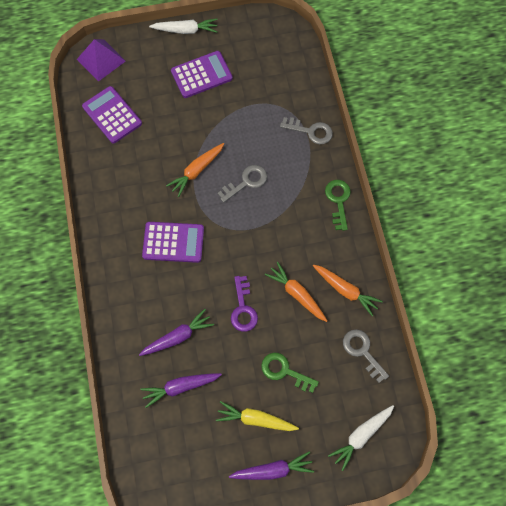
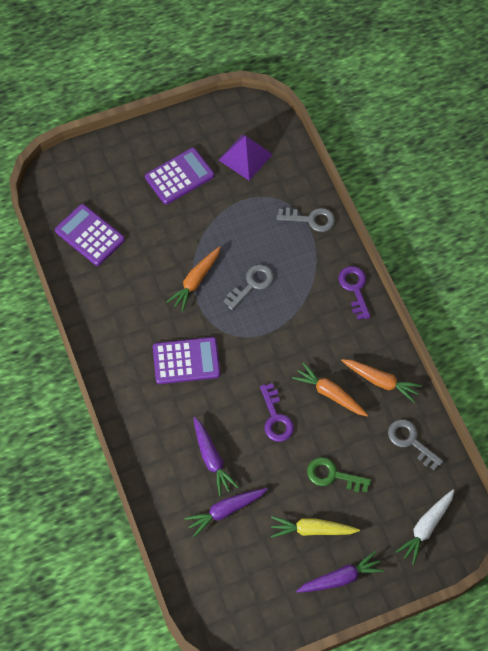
camera: 10 degrees left, 5 degrees down
purple pyramid [77,39,126,82] -> purple pyramid moved to [219,134,273,180]
purple carrot [139,309,214,356] -> purple carrot turned 105 degrees clockwise [194,417,239,496]
white carrot [149,19,217,34] -> none
green key [325,180,351,231] -> purple key [338,266,371,320]

